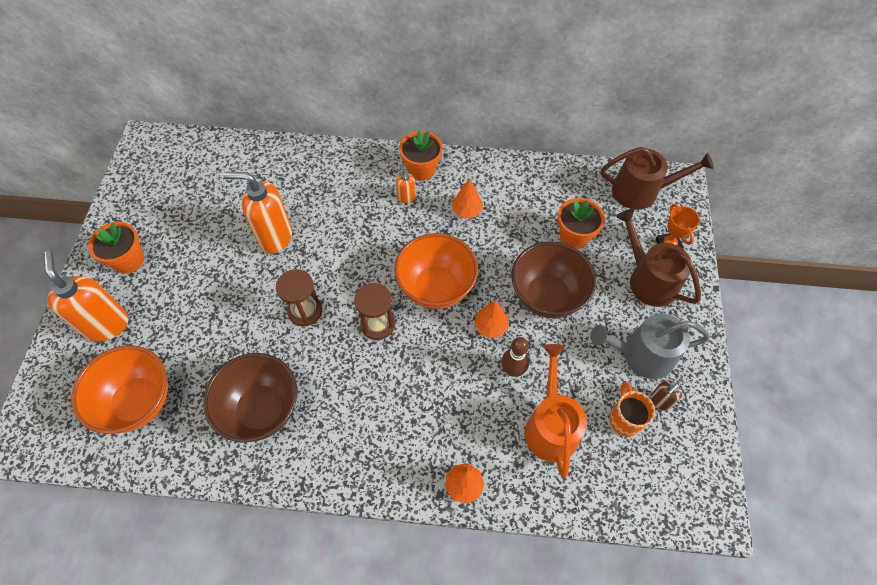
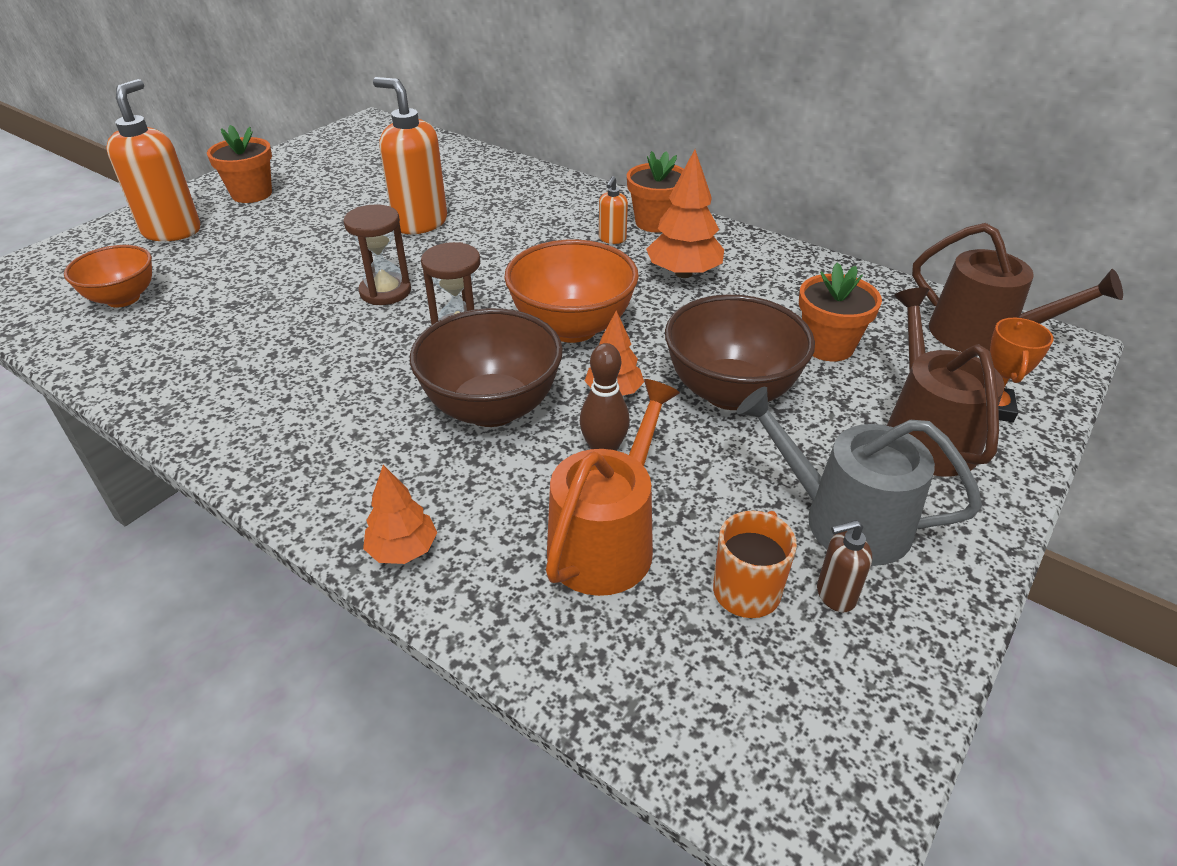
camera: 30 degrees right, 20 degrees down
orange bowl [71,345,168,434] -> orange bowl [64,245,152,307], size x0.64
brown bowl [203,353,297,443] -> brown bowl moved to [410,308,563,427]
orange tree [453,179,483,219] -> orange tree [646,150,724,278], size x1.59

